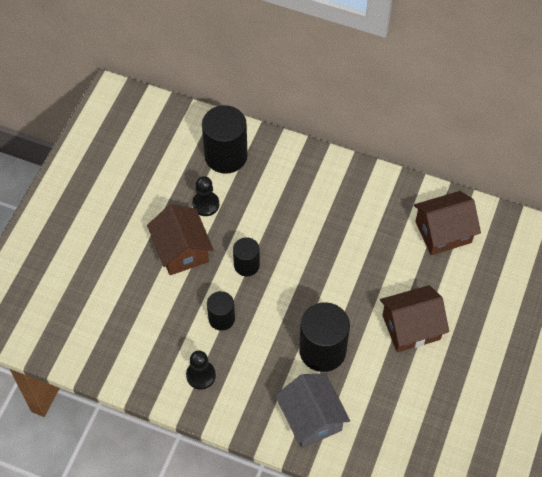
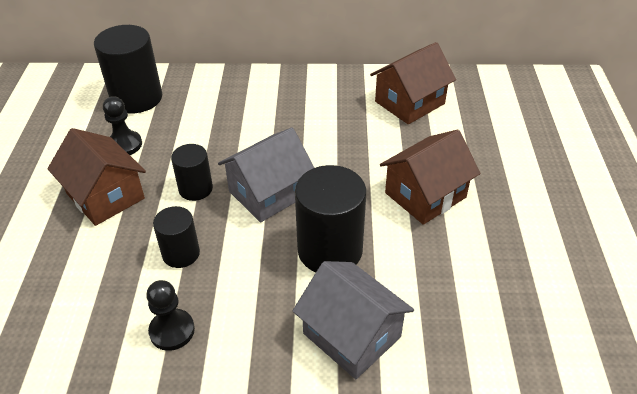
camera: 20 degrees left, 15 degrees down
none -> grey house [218,128,314,222]

